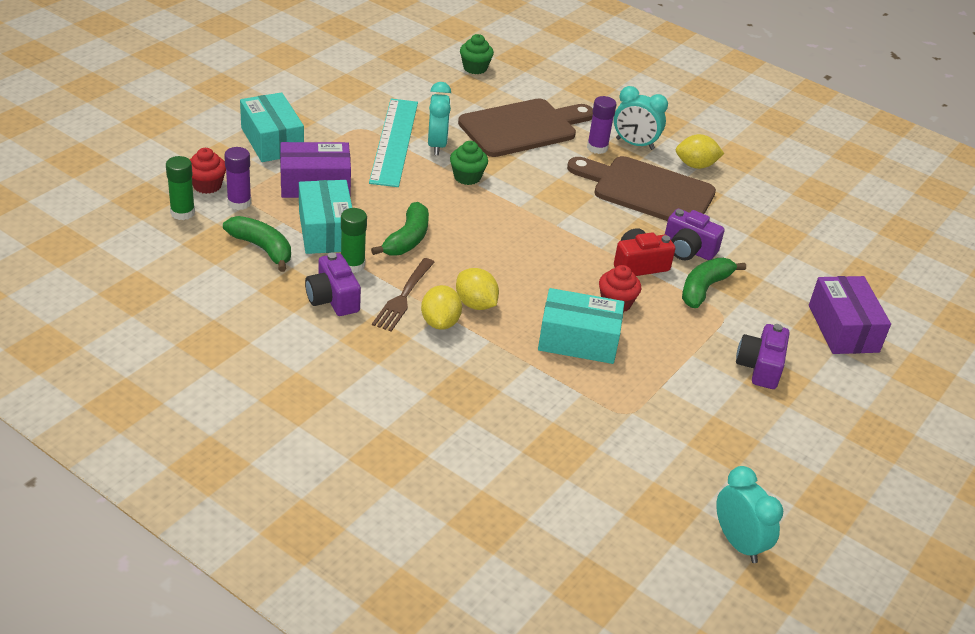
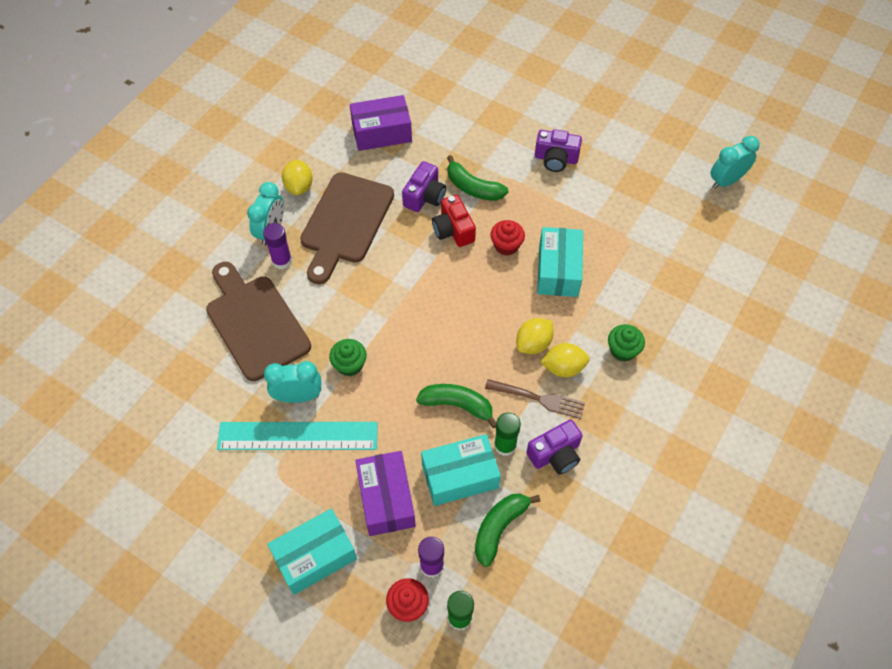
camera: 90 degrees left, 20 degrees up
green cupcake [460,34,494,74] -> green cupcake moved to [608,324,645,362]
purple box [809,276,891,354] -> purple box moved to [350,95,412,151]

